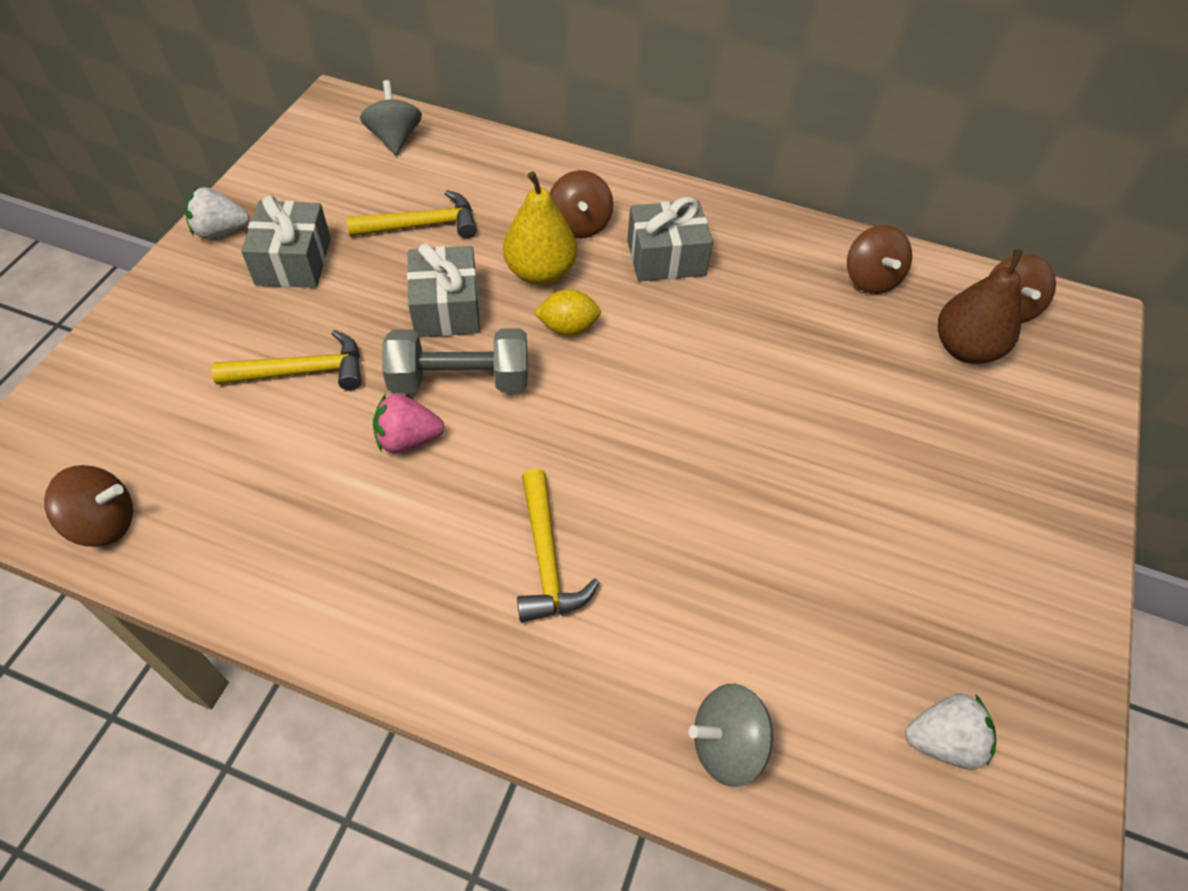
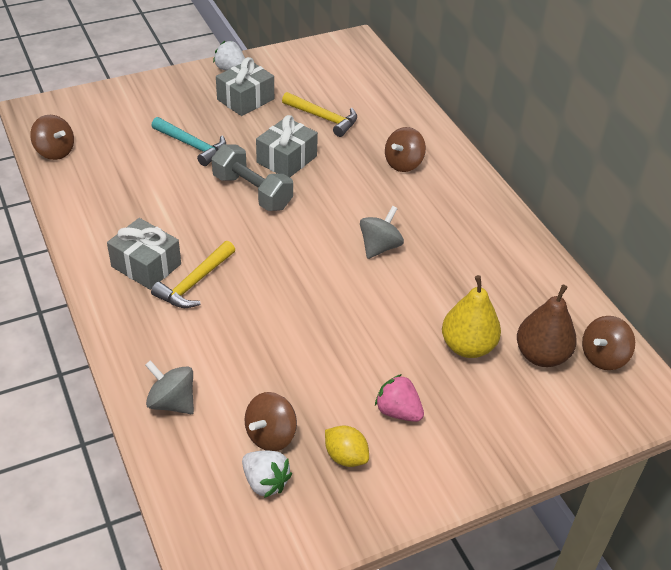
camera: 45 degrees right, 10 degrees down
yellow hammer [211,330,361,390] -> turquoise hammer [151,117,226,166]
grey spinning top [360,80,422,155] -> grey spinning top moved to [360,206,404,259]
pink strawberry [373,394,444,454] -> pink strawberry moved to [375,374,424,422]
yellow pear [503,171,577,285] -> yellow pear moved to [442,275,501,358]
yellow lemon [534,289,601,336] -> yellow lemon moved to [325,425,369,467]
grey gift [627,197,713,282] -> grey gift moved to [107,218,181,290]
brown spinning top [847,225,912,294] -> brown spinning top moved to [245,392,297,451]

